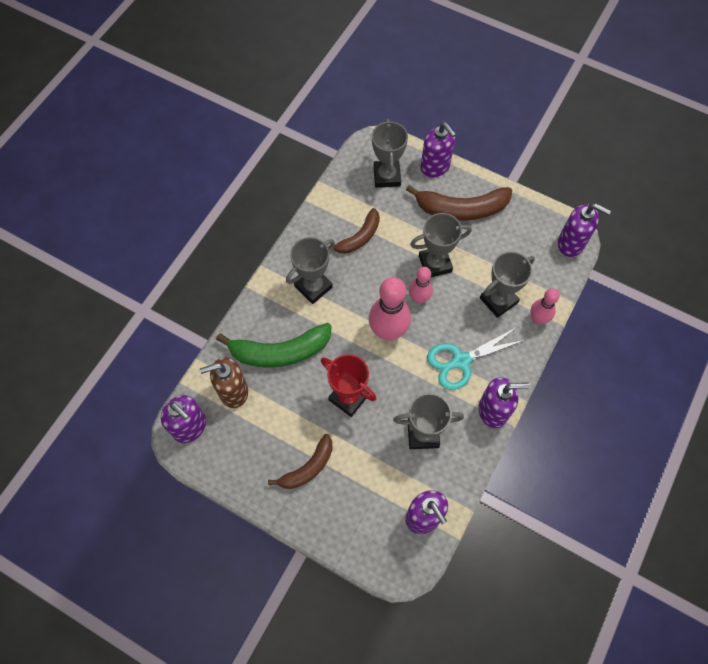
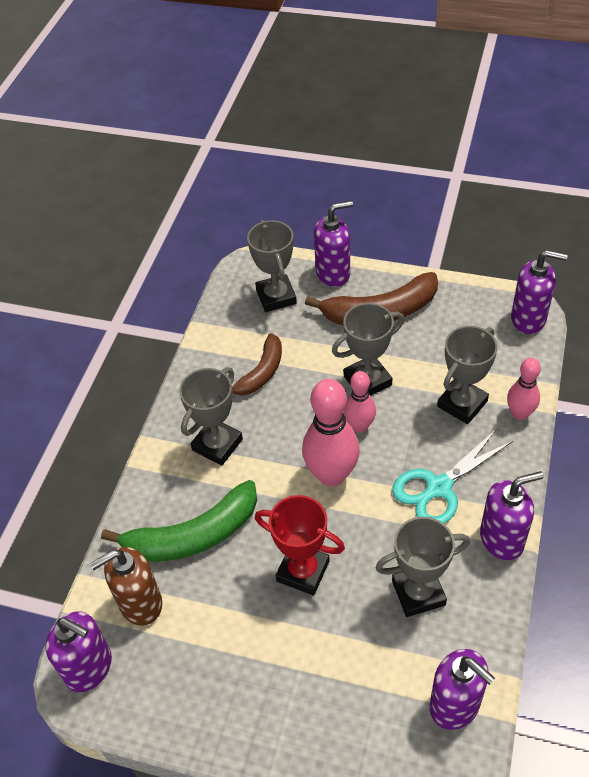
camera: 10 degrees left, 15 degrees down
brown banana [268,434,333,489] -> none
purple soap dispenser [421,122,456,178] -> purple soap dispenser turned 60 degrees counterclockwise [314,201,353,287]

